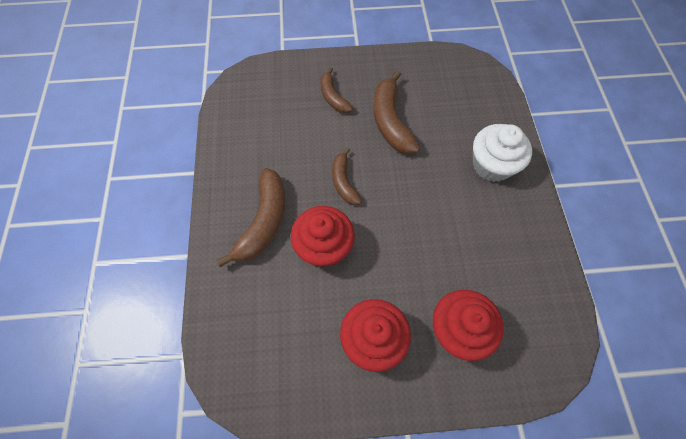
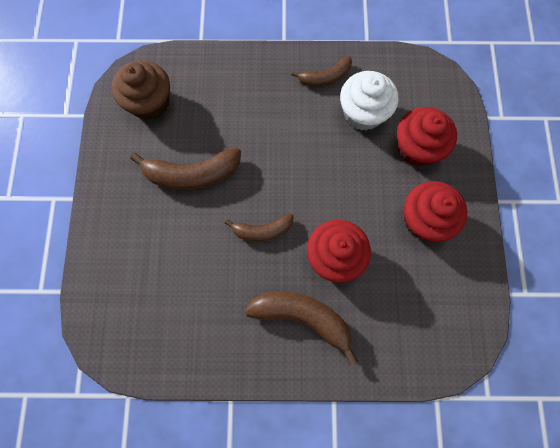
camera: 85 degrees left, 10 degrees up
brown banana [320,67,353,113] -> brown banana moved to [292,56,352,87]
white cupcake [473,124,532,182] -> white cupcake moved to [340,71,398,131]
none -> brown cupcake [112,60,170,120]

